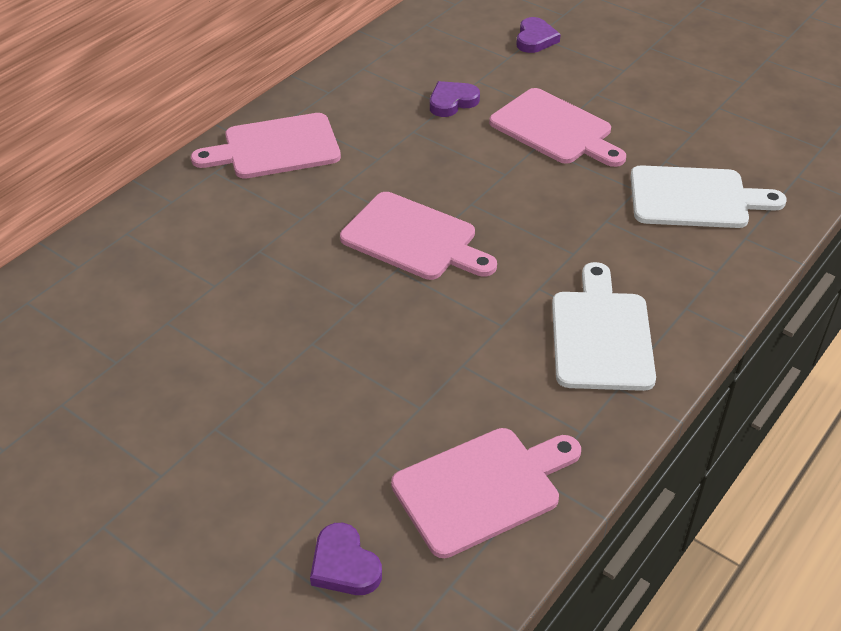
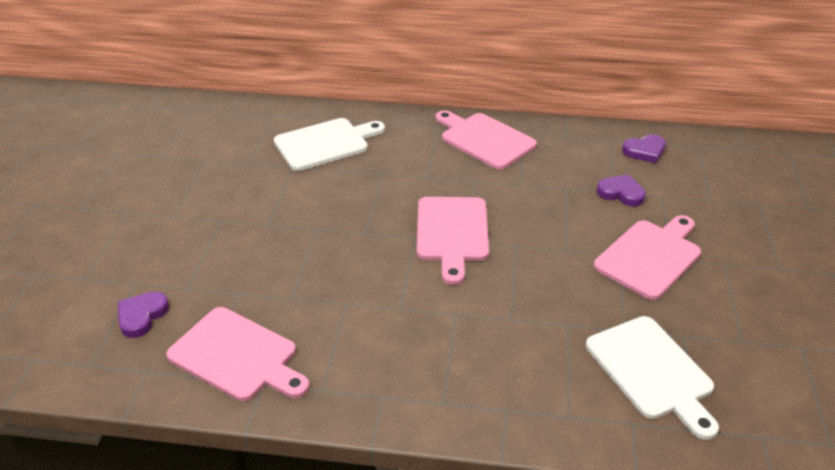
camera: 60 degrees right, 5 degrees down
pink cutting board [489,88,626,167] -> pink cutting board turned 150 degrees counterclockwise [594,215,701,300]
purple heart [516,17,561,53] -> purple heart moved to [622,134,666,163]
white cutting board [552,262,656,391] -> white cutting board moved to [274,118,385,171]

